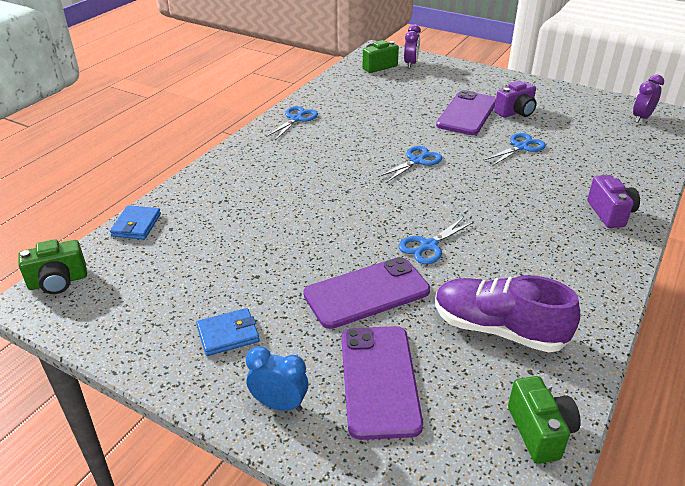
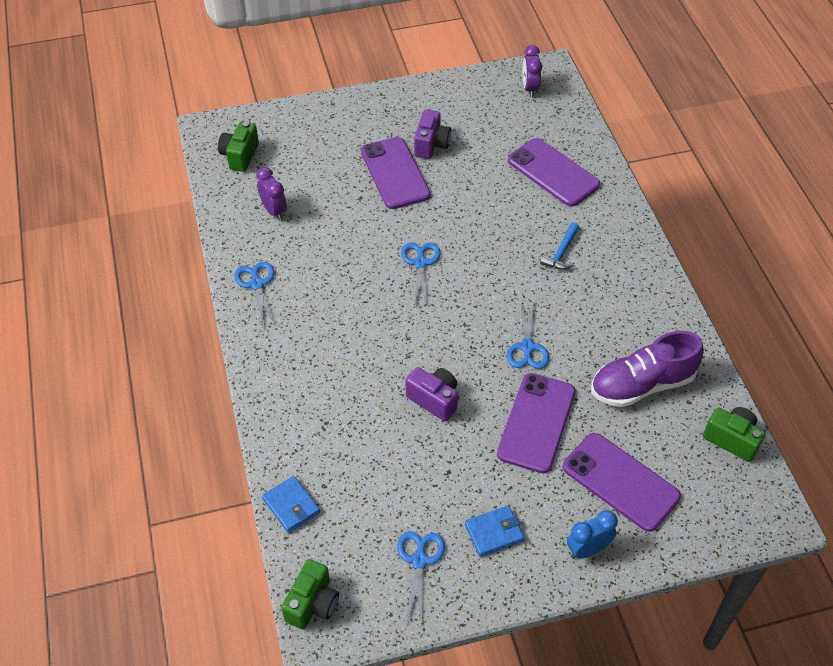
camera: 45 degrees left, 15 degrees up
blue wallet [196,308,259,356] -> blue wallet turned 45 degrees clockwise [465,506,524,557]
purple clock [404,25,421,68] -> purple clock moved to [256,167,287,220]
blue scissors [483,133,546,166] -> blue scissors moved to [397,531,445,625]
purple camera [587,175,640,228] -> purple camera moved to [405,367,458,421]
none -> purple phone [508,138,600,207]
none -> blue hammer [540,222,579,270]

